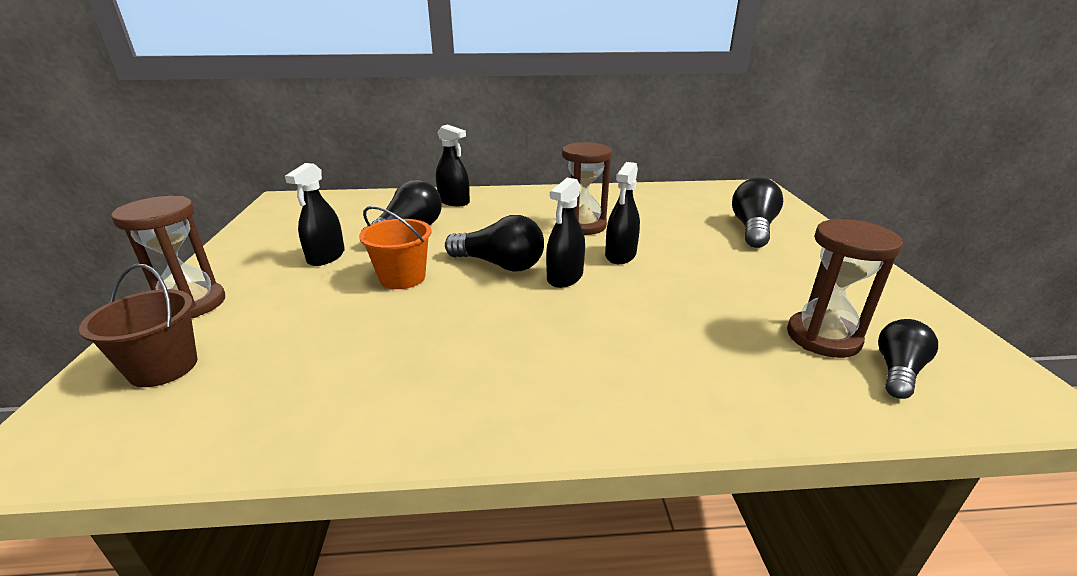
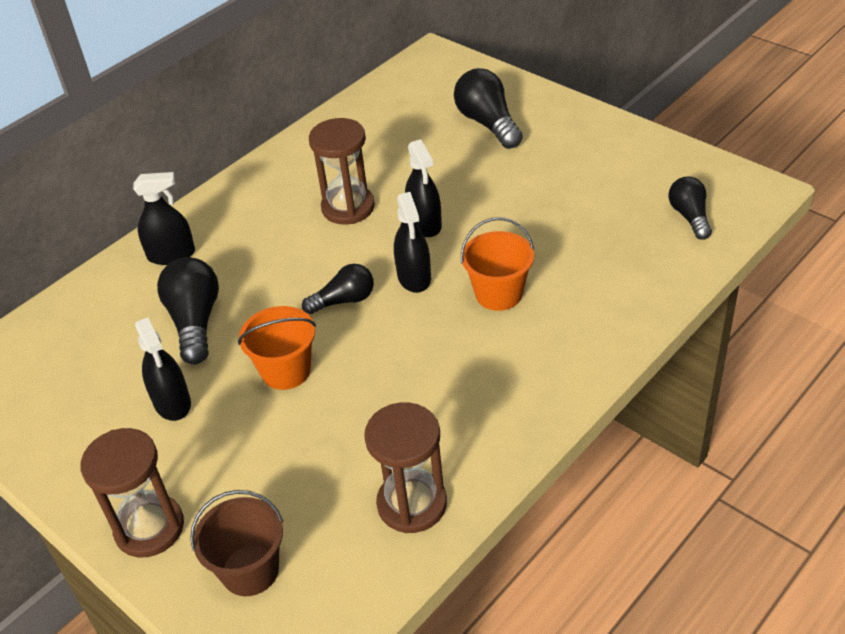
camera: 40 degrees left, 15 degrees up
black light bulb [445,215,544,272] -> black light bulb [302,264,374,314], size x0.65
brown hourglass [787,218,903,358] -> brown hourglass moved to [364,402,447,533]
none -> orange bucket [461,217,534,311]

